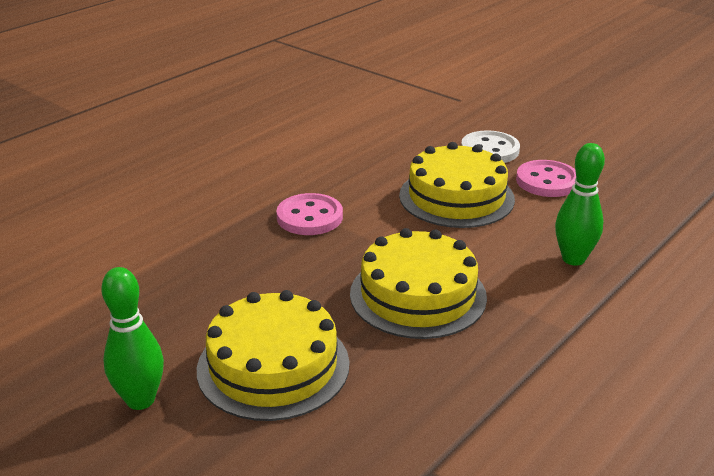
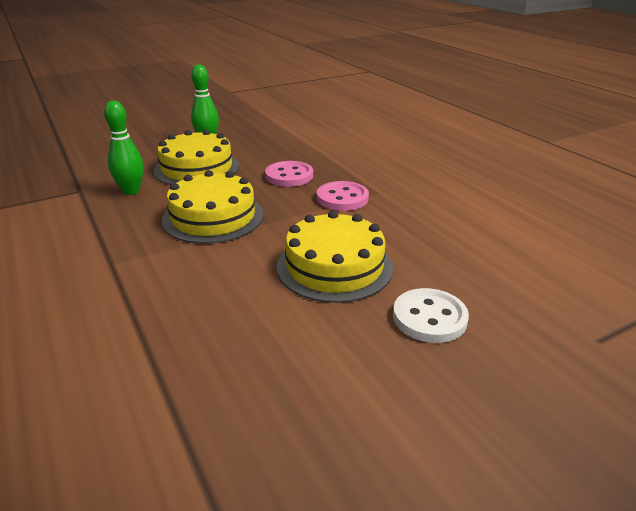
camera: 110 degrees right, 0 degrees up
pink button [516,160,576,197] -> pink button moved to [265,161,313,187]
green bowling pin [555,143,605,266] -> green bowling pin moved to [104,101,143,195]

